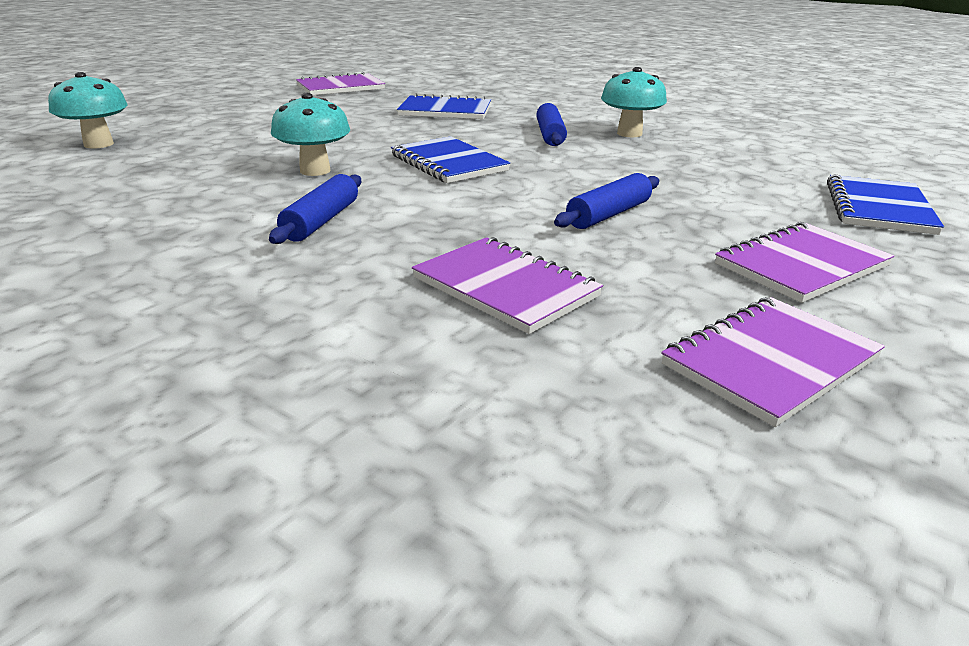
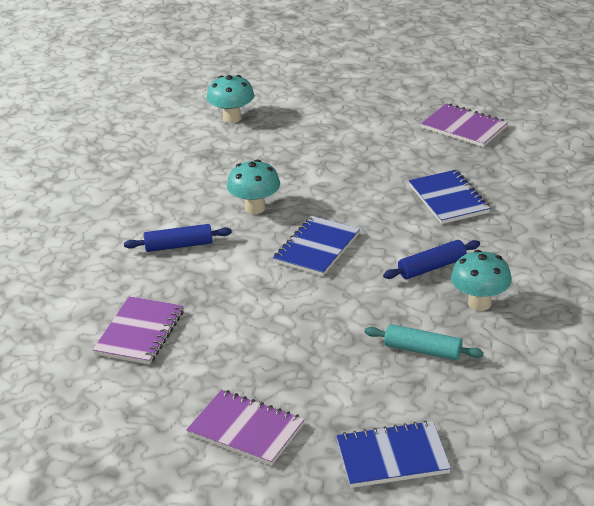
camera: 65 degrees right, 5 degrees up
blue rolling pin [554,173,659,229] -> none
purple notebook [661,297,885,427] -> none
none -> turquoise rolling pin [364,324,484,360]

